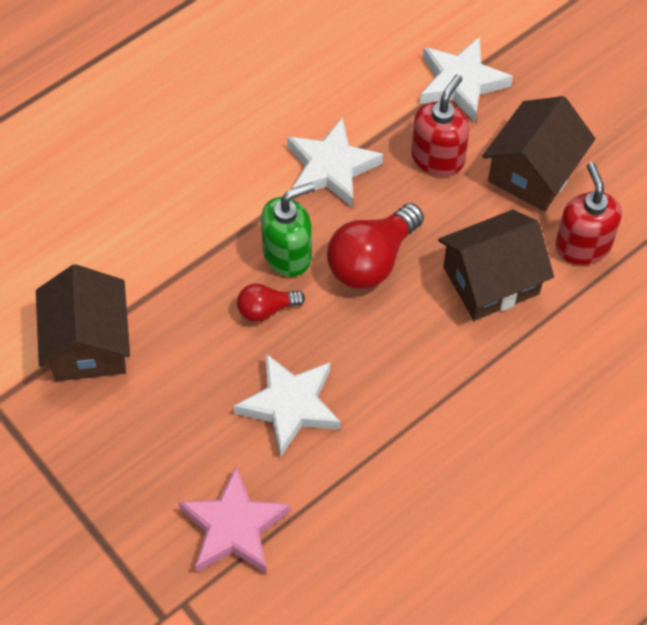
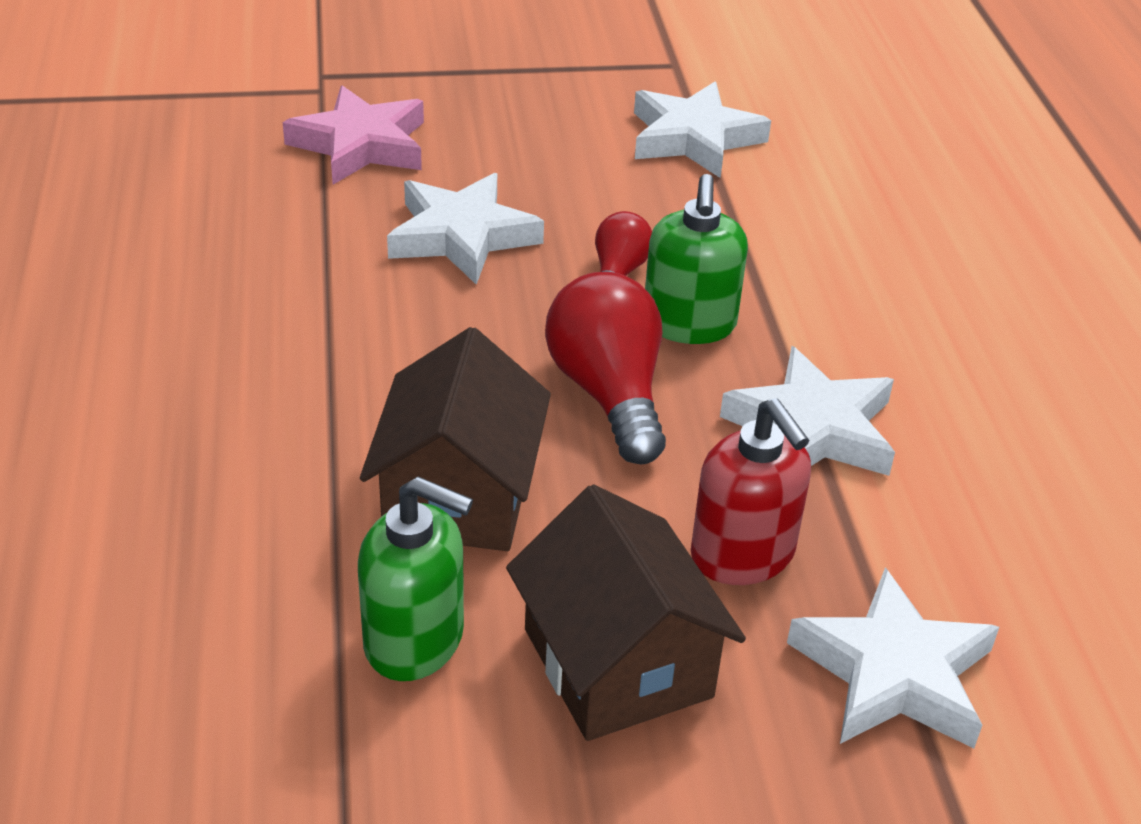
camera: 120 degrees right, 20 degrees down
brown house [36,264,130,381] -> white star [634,82,771,178]
red soap dispenser [555,162,622,265] -> green soap dispenser [358,477,473,681]

